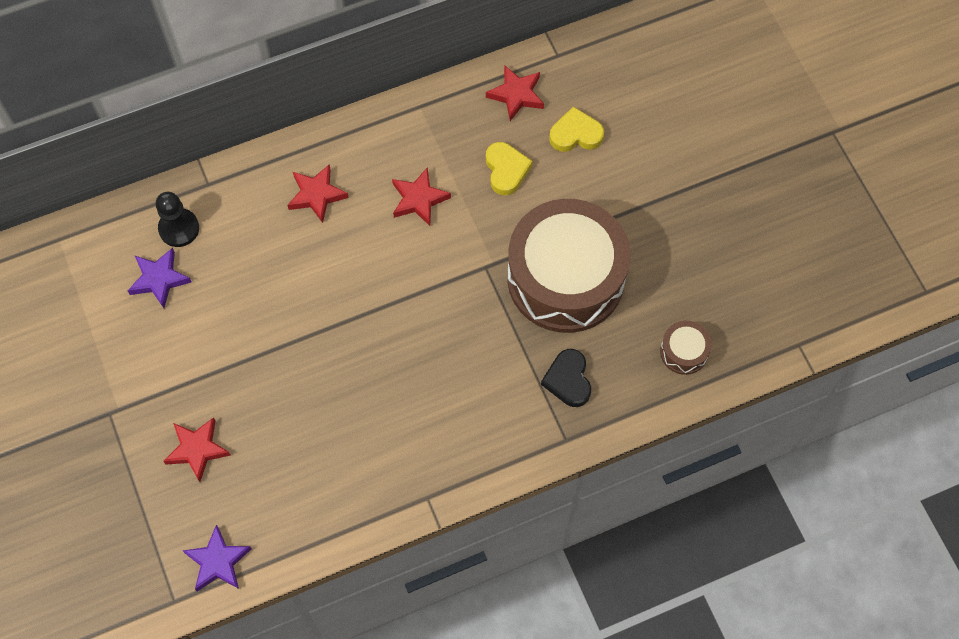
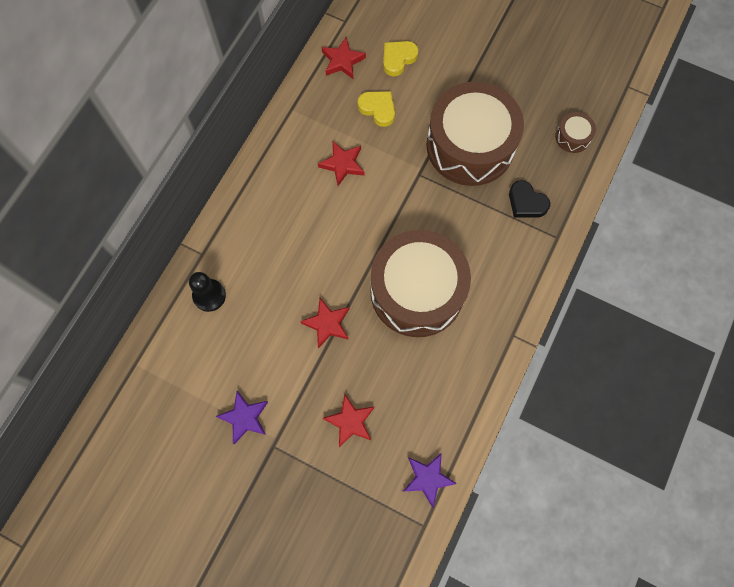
camera: 40 degrees left, 5 degrees up
purple star [128,248,191,308] -> purple star moved to [216,391,268,444]
red star [287,164,349,223] -> red star moved to [300,298,349,349]
none -> brown drum [370,230,471,337]

